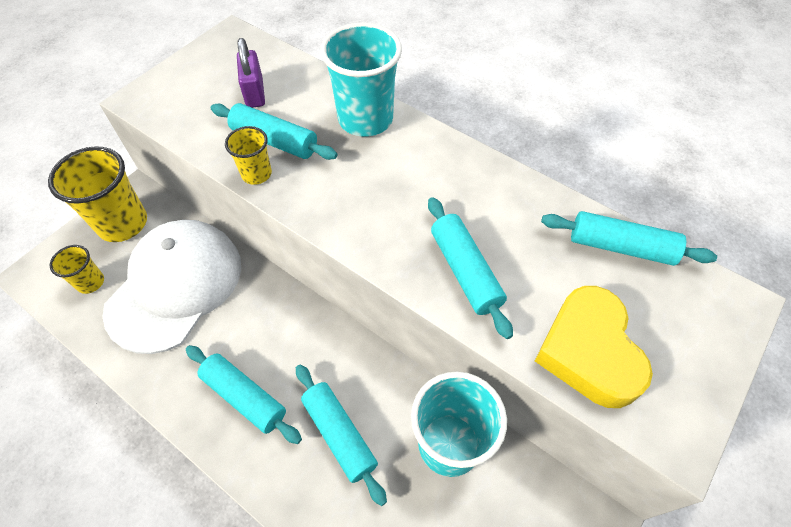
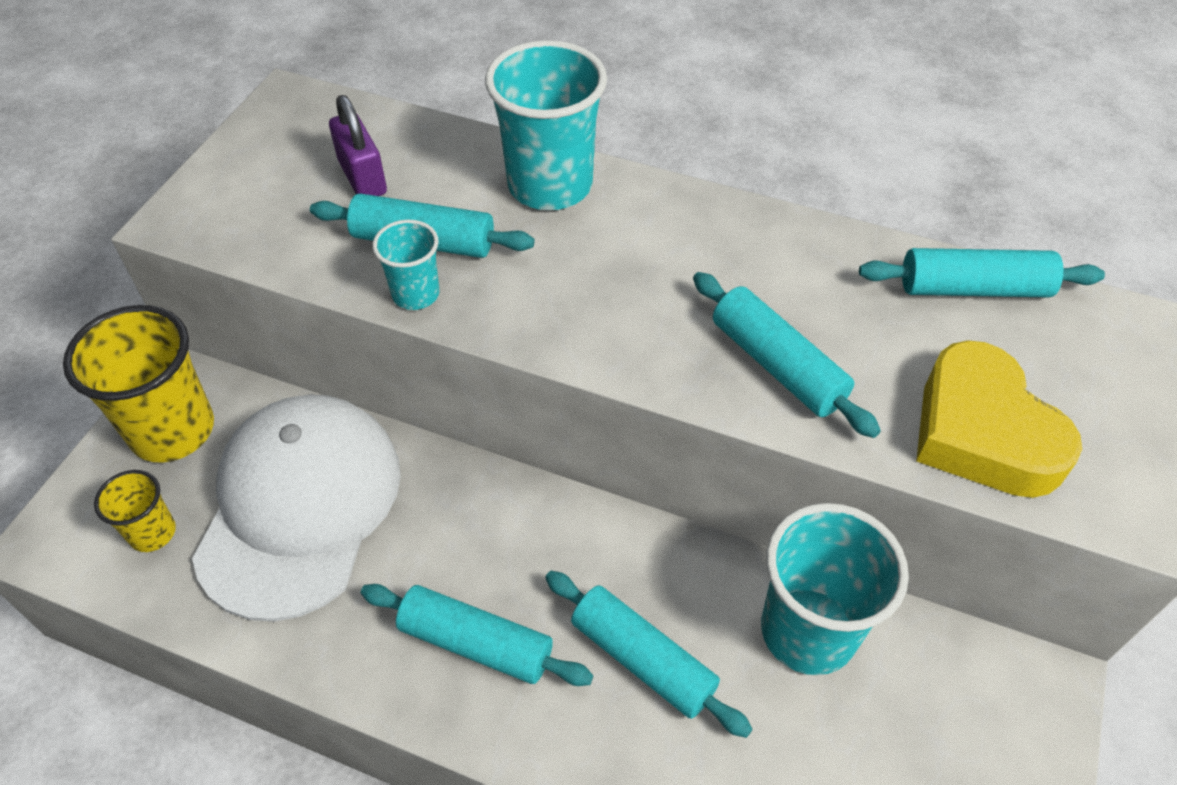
camera: 15 degrees left, 5 degrees down
yellow cup [225,126,272,185] -> turquoise cup [373,220,440,310]

